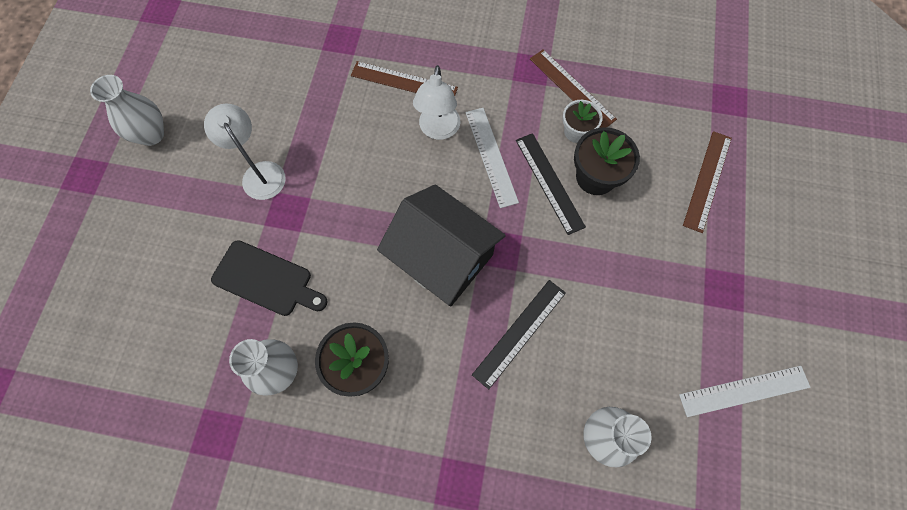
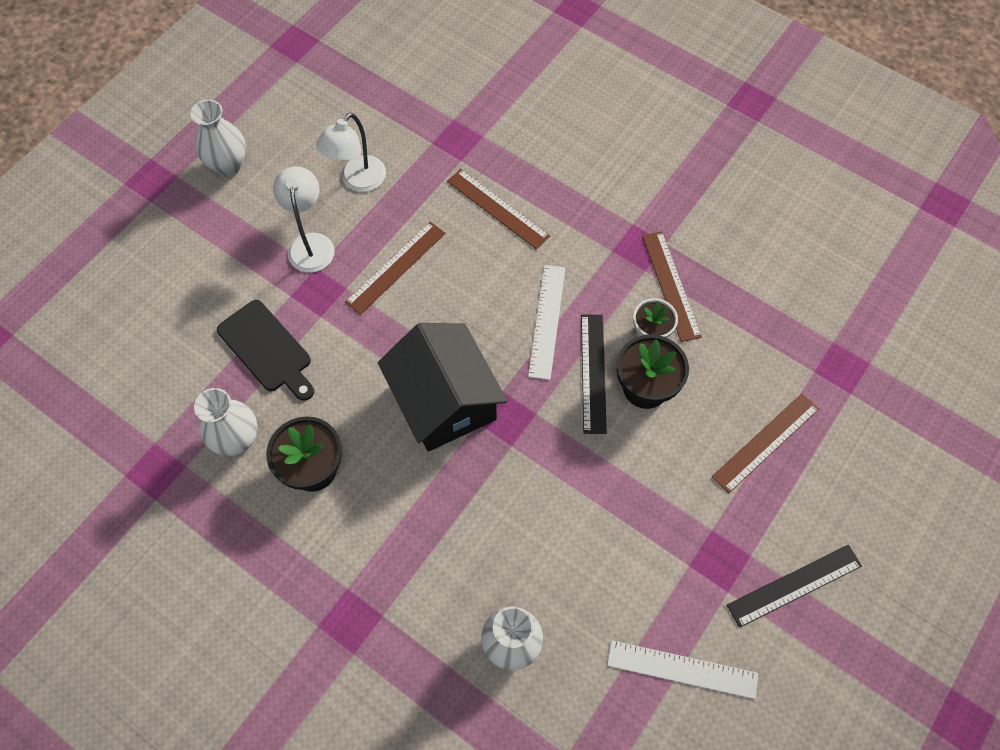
camera: 25 degrees right, 5 degrees down
white lamp [413,65,460,140] -> white lamp moved to [316,113,386,192]
black ruler [472,280,566,389] -> black ruler moved to [727,545,862,628]
none -> brown ruler [345,222,445,315]

